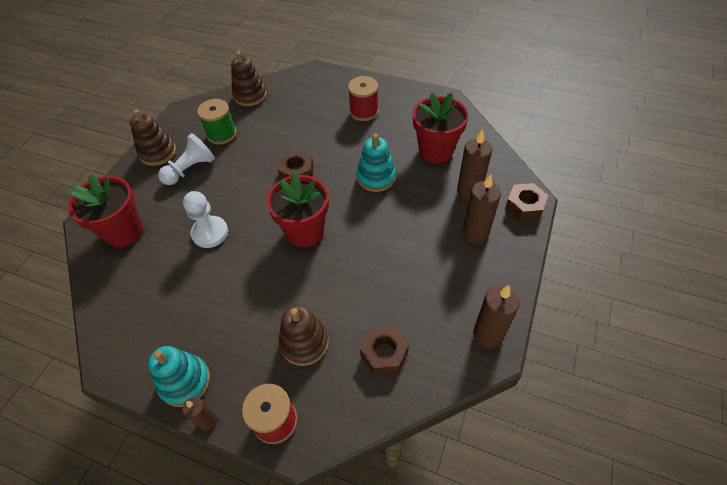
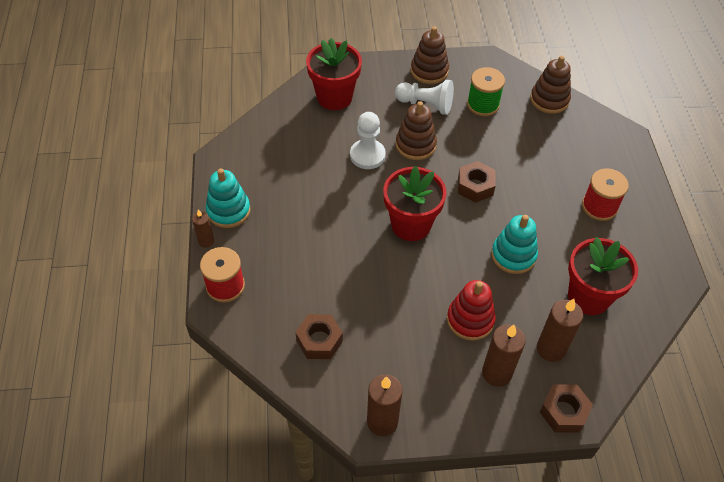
camera: 60 degrees right, 0 degrees up
brown stacking toy [279,305,329,366] -> brown stacking toy moved to [396,101,437,160]
none -> red stacking toy [447,280,496,341]

